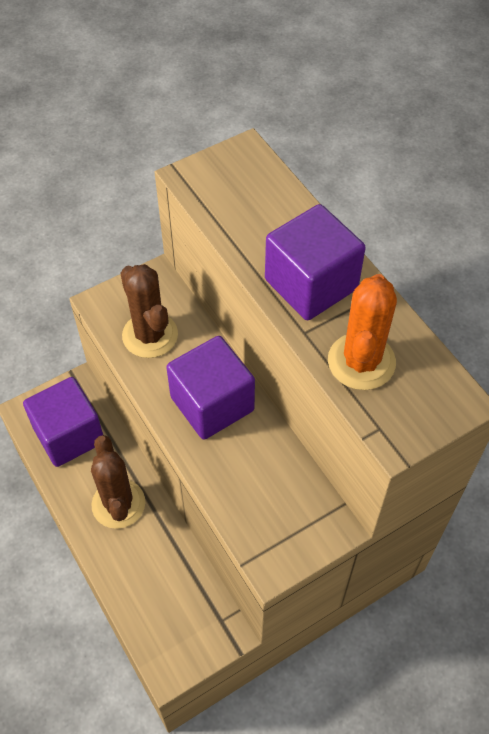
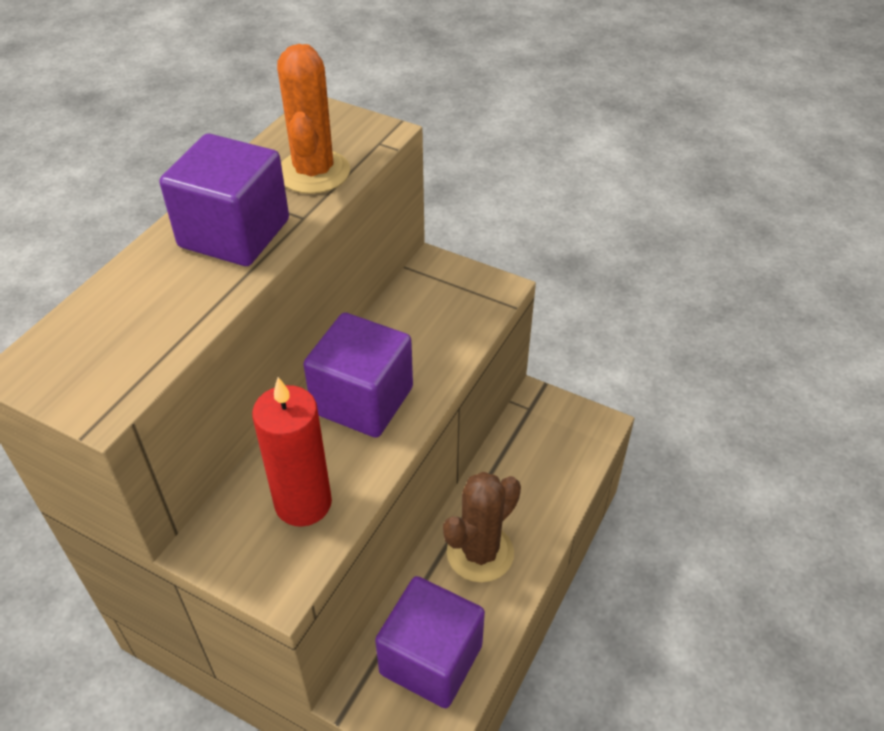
camera: 120 degrees left, 10 degrees down
brown cactus [121,264,178,358] -> red candle [252,377,332,527]
orange cactus [328,274,397,390] -> orange cactus turned 75 degrees counterclockwise [277,44,350,194]

